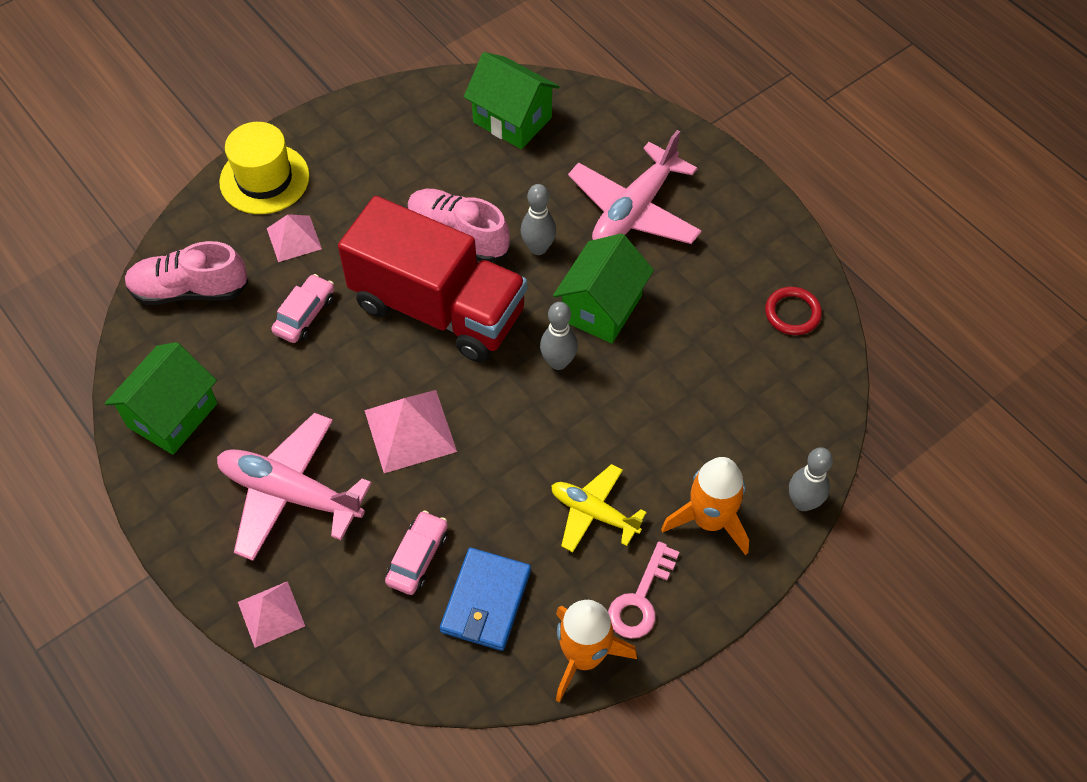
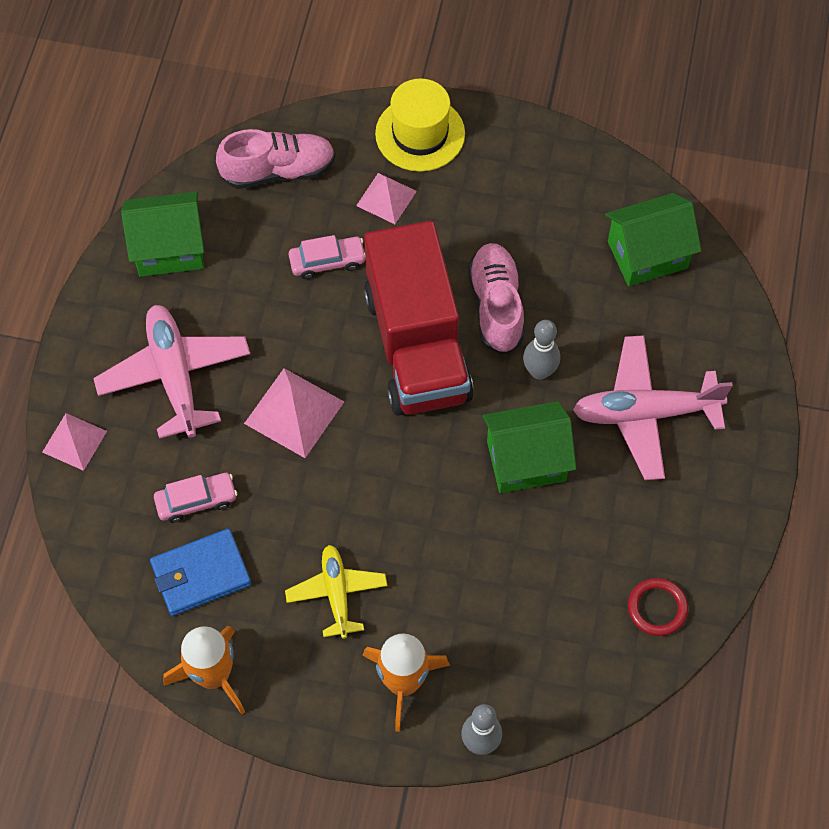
camera: 50 degrees right, 5 degrees up
pink shoe [124,241,249,305] -> pink shoe turned 120 degrees clockwise [216,129,336,189]
green house [464,52,560,149] -> green house turned 75 degrees clockwise [605,193,701,287]
grey bowling pin [540,302,578,370] -> none
pink key [608,541,679,639] -> none

